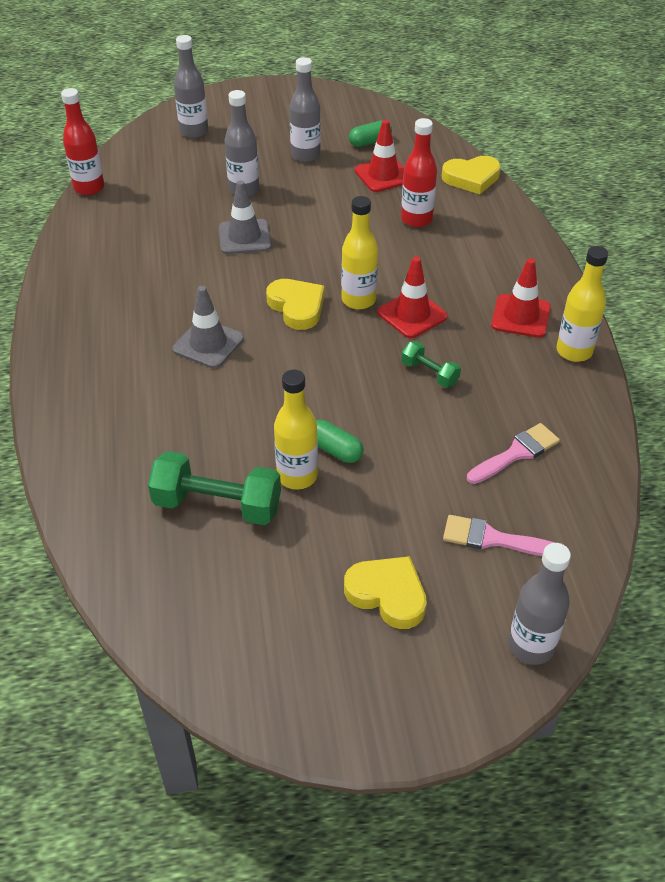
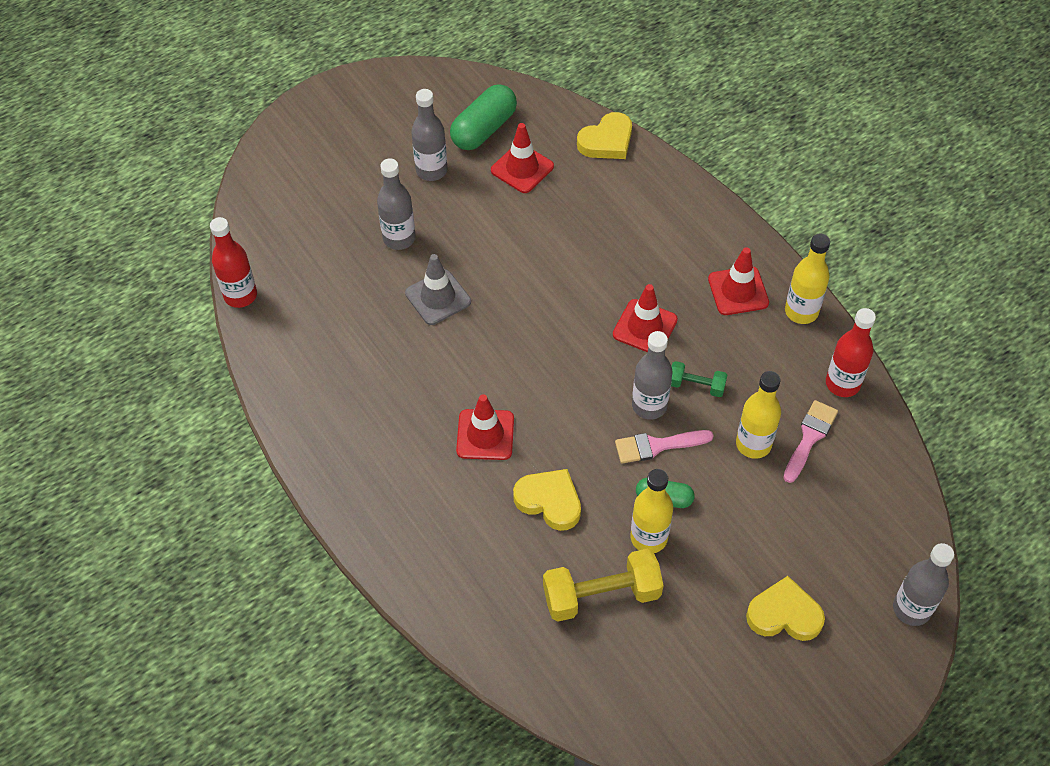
camera: 25 degrees left, 10 degrees up
green dumbbell [148,451,281,525] -> yellow dumbbell [543,549,664,622]
grey traffic cone [173,286,244,368] -> red traffic cone [456,394,514,460]
grey bottle [174,35,208,138] -> grey bottle moved to [632,331,672,420]
yellow heart [266,279,324,330] -> yellow heart moved to [513,469,581,531]
yellow bottle [341,196,378,310] -> yellow bottle moved to [736,371,781,459]
green capsule [349,120,392,147] -> green capsule [450,84,517,150], size x1.71
red bottle [401,118,437,227] -> red bottle moved to [826,308,876,397]
pink brush [443,515,554,556] -> pink brush moved to [615,430,714,463]

